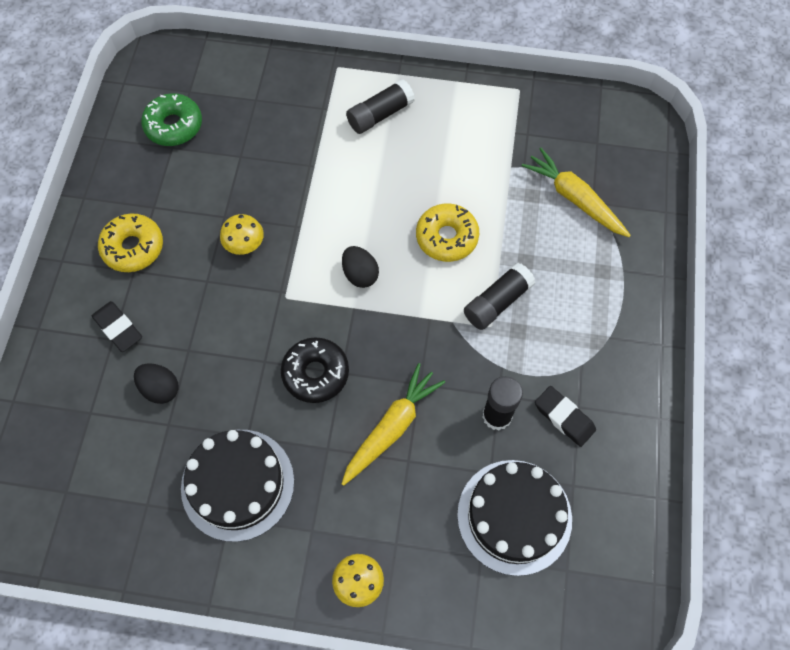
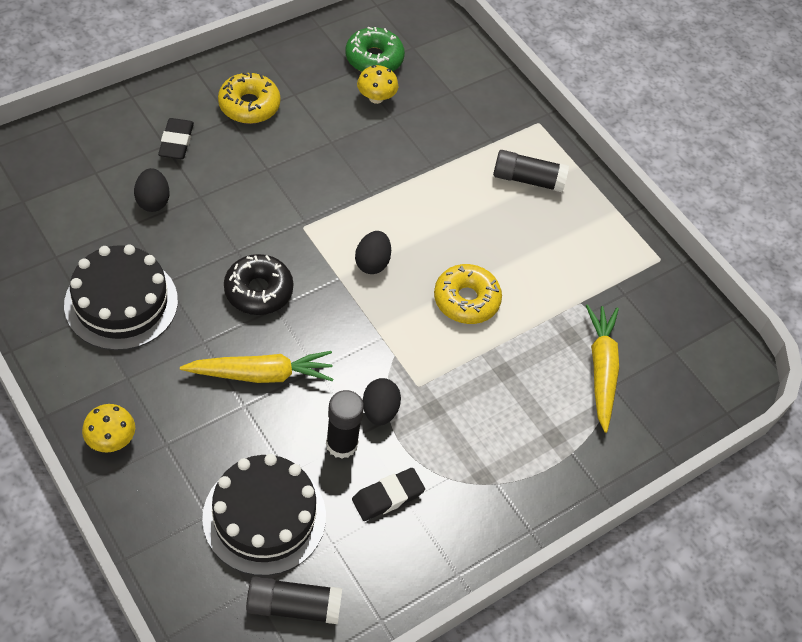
camera: 40 degrees right, 10 degrees down
yellow mushroom [220,214,264,255] -> yellow mushroom moved to [357,65,398,104]
black glue stick [464,263,535,330] -> black glue stick moved to [246,577,342,624]
black eraser [535,386,596,447] -> black eraser turned 60 degrees clockwise [352,468,425,521]
none -> black egg [363,378,401,425]

